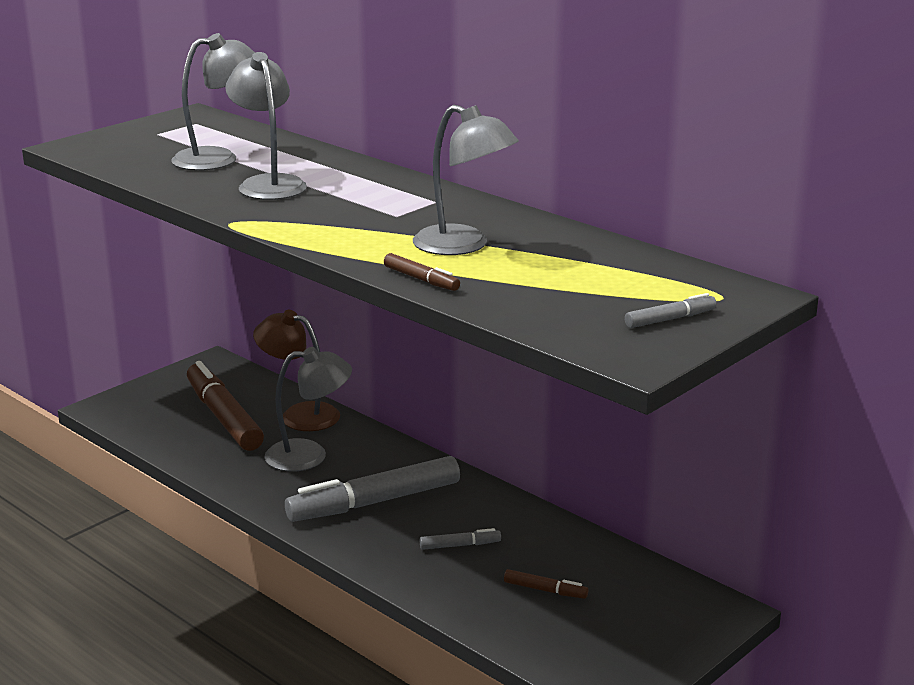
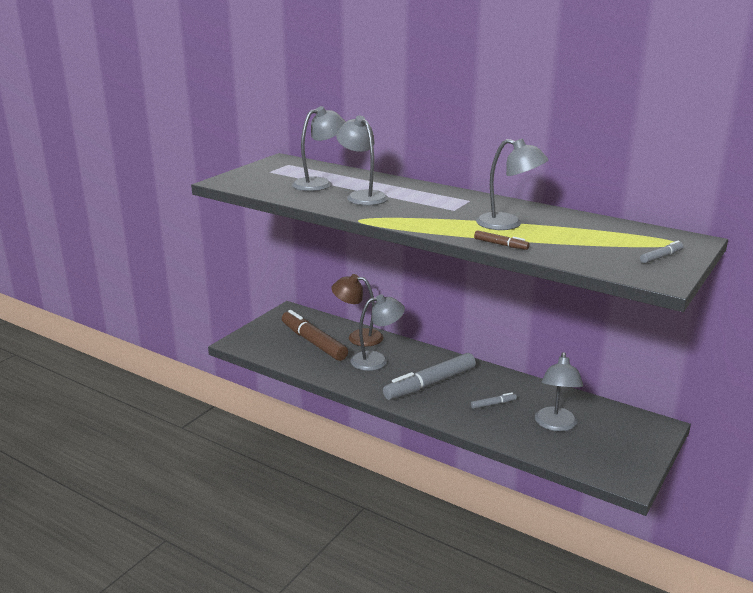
camera: 10 degrees left, 0 degrees up
brown marker [504,569,588,599] -> grey lamp [535,352,583,432]

